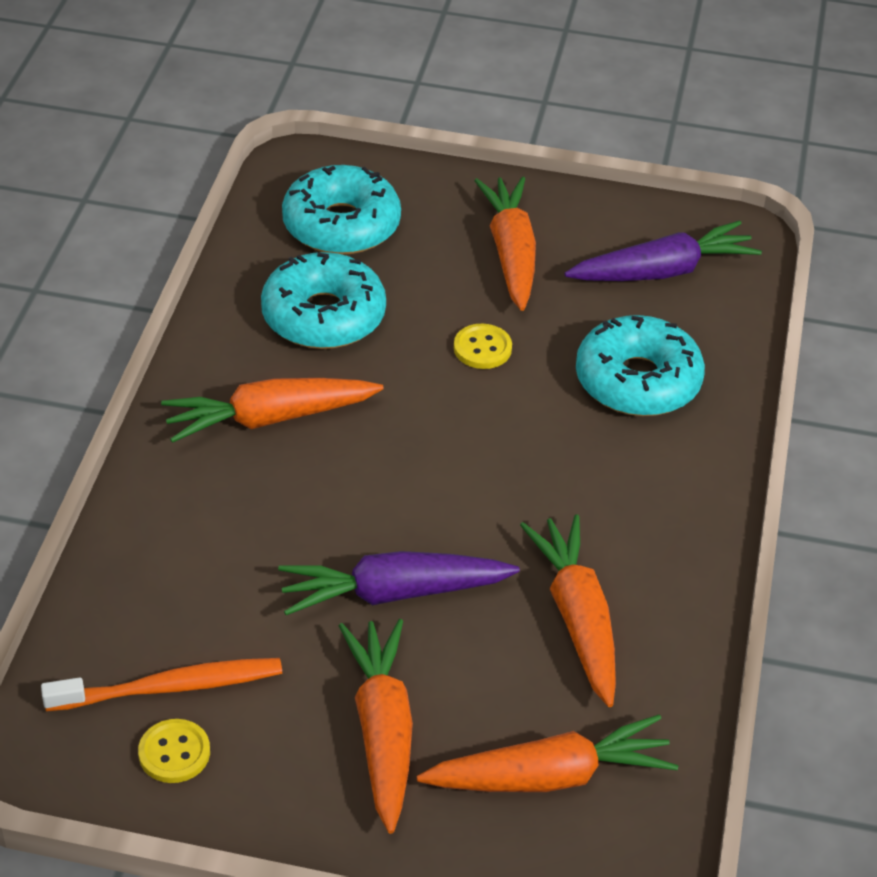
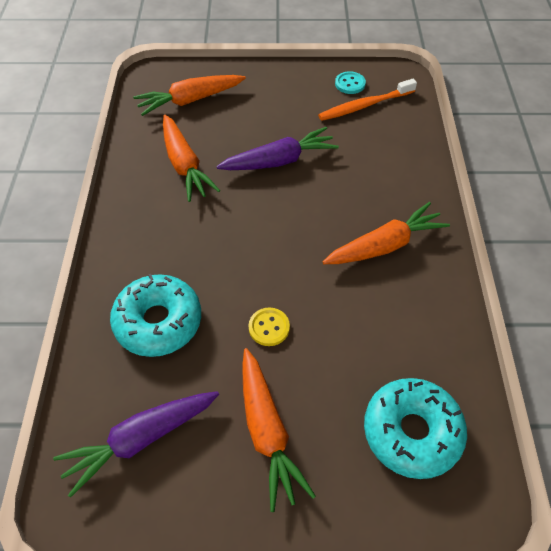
camera: 170 degrees right, 10 degrees up
yellow button [138,719,210,783] -> turquoise button [335,71,366,94]
turquoise donut [261,252,386,349] -> none
orange carrot [339,619,413,834] -> none

